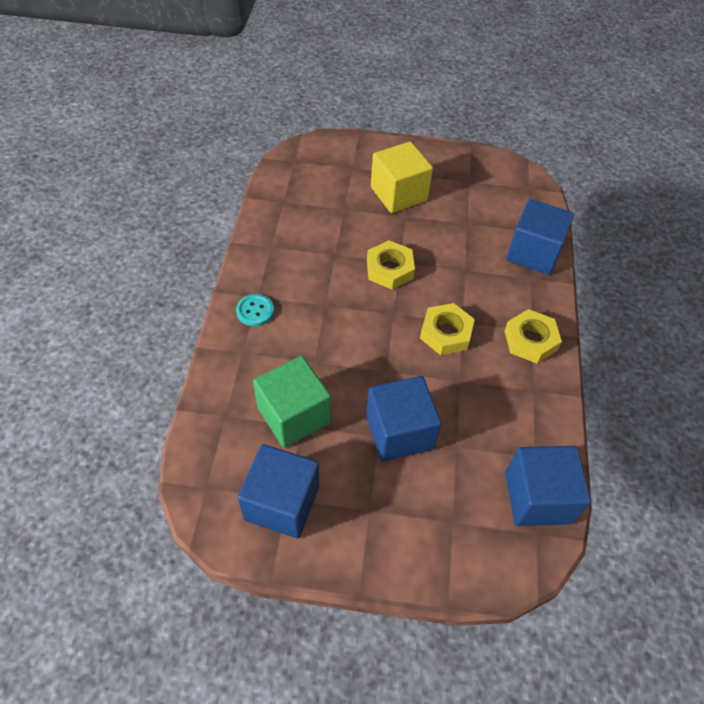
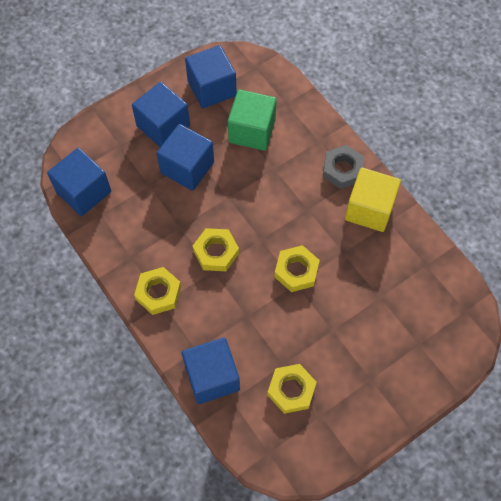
camera: 140 degrees right, 10 degrees up
turquoise button [236,294,274,326] -> grey nut [323,145,364,189]
yellow cube [371,142,433,213] -> yellow cube moved to [345,168,401,232]
none -> blue cube [132,82,190,147]
none -> yellow nut [268,364,317,414]

